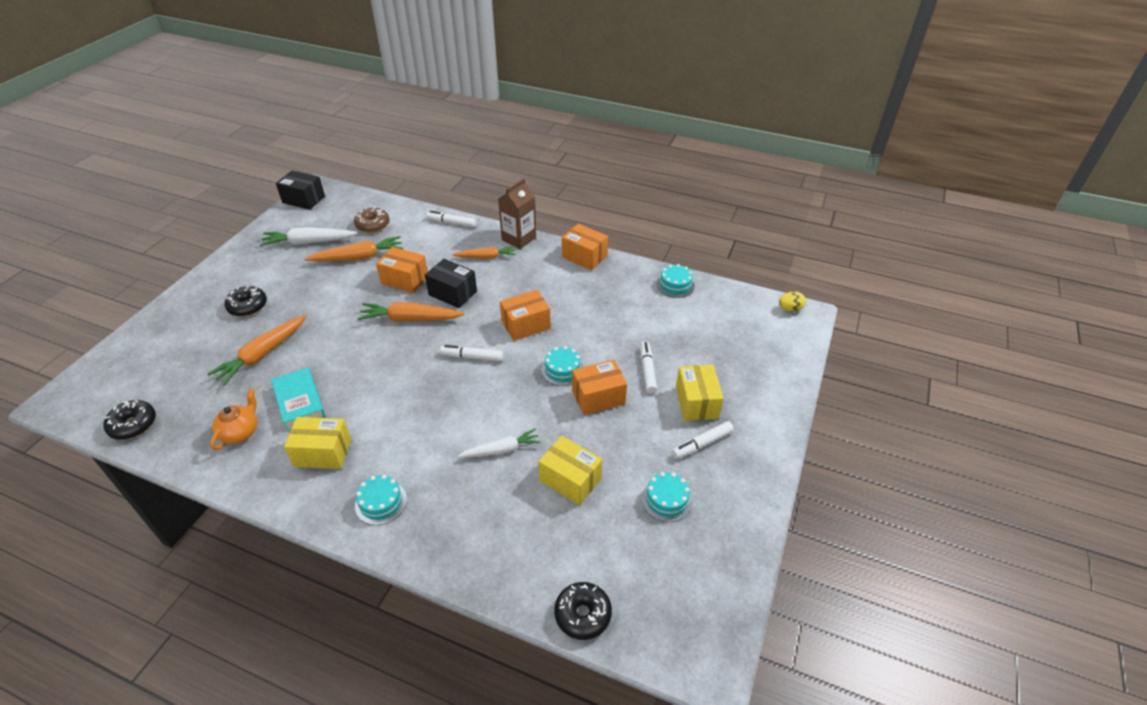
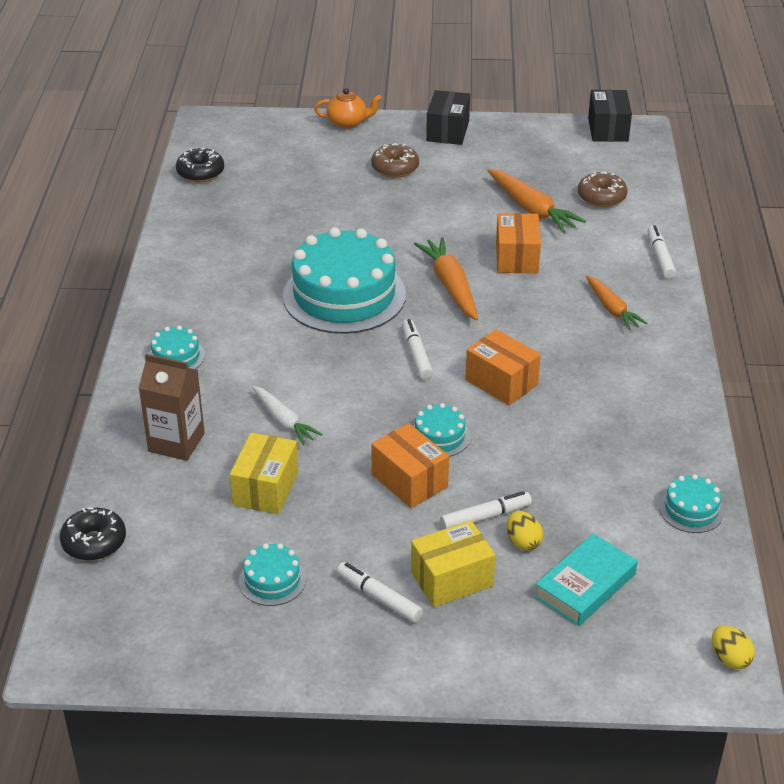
camera: 70 degrees right, 5 degrees down
orange carrot [208,314,307,386] -> none
orange teapot [210,389,257,450] -> orange teapot moved to [314,88,382,129]
black donut [225,286,267,317] -> brown donut [371,143,419,178]
white carrot [260,227,357,246] -> none
turquoise book [271,368,326,431] -> turquoise book moved to [534,534,637,626]
yellow box [284,417,351,469] -> none
black box [425,259,477,308] -> black box moved to [426,90,470,145]
brown carton [498,179,536,249] -> brown carton moved to [139,354,205,461]
orange box [562,224,608,270] -> none
none -> turquoise cake [283,227,406,334]
none -> yellow egg [507,511,543,551]

